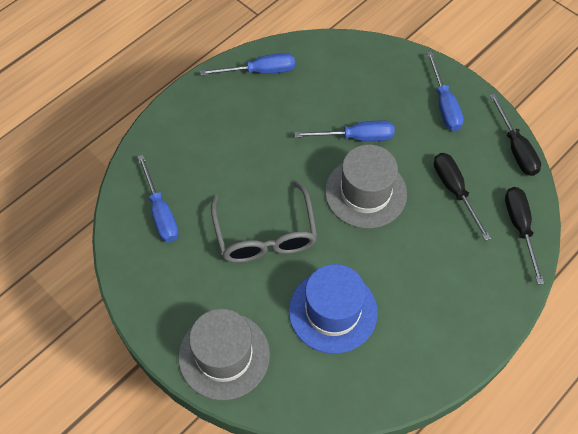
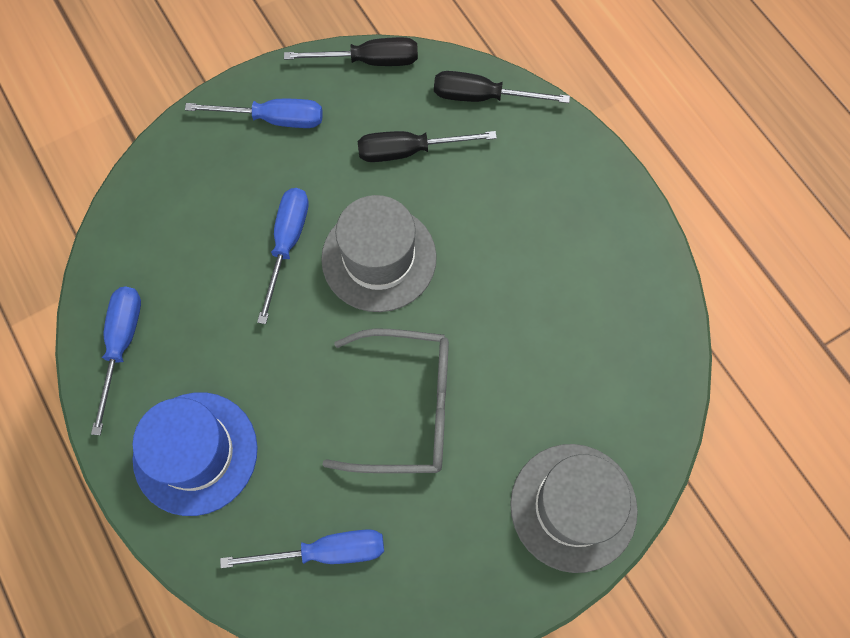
camera: 75 degrees left, 10 degrees up
blue hat [289,264,378,354] -> blue hat moved to [133,392,258,516]

